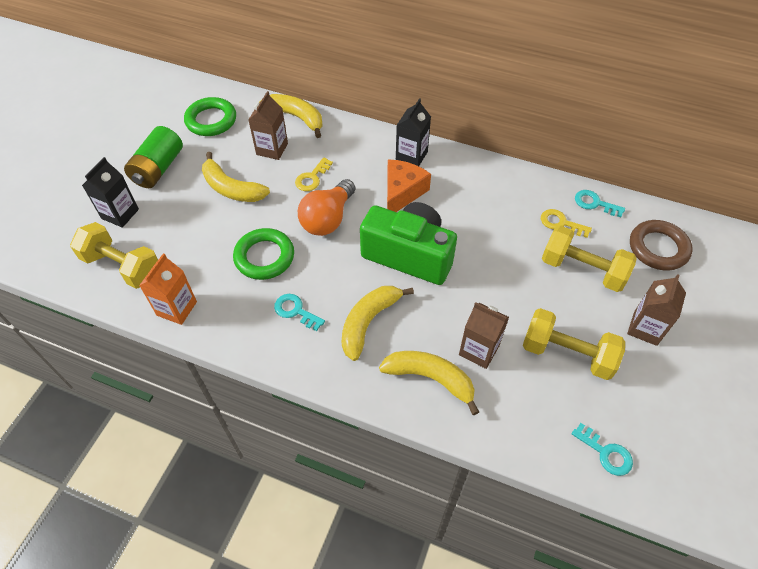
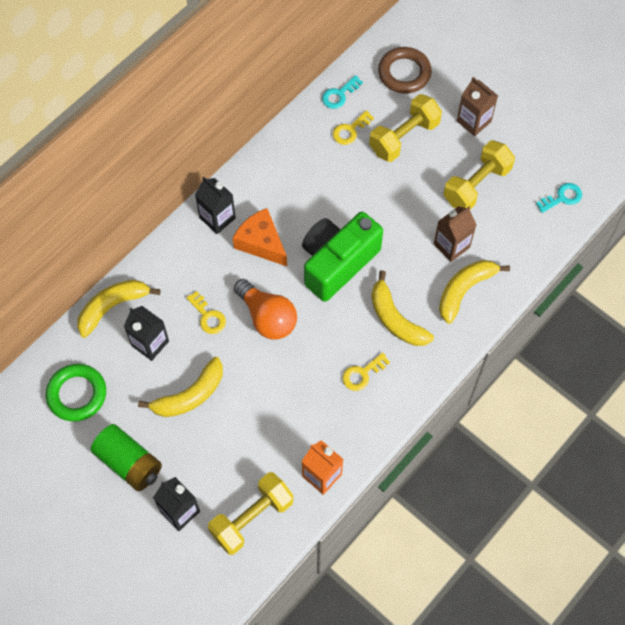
camera: 70 degrees left, 10 degrees up
green ring [233,228,294,280] -> none
brown carton [248,91,288,160] -> black carton [124,306,169,361]
turquoise key [274,294,325,331] -> yellow key [342,353,390,391]

